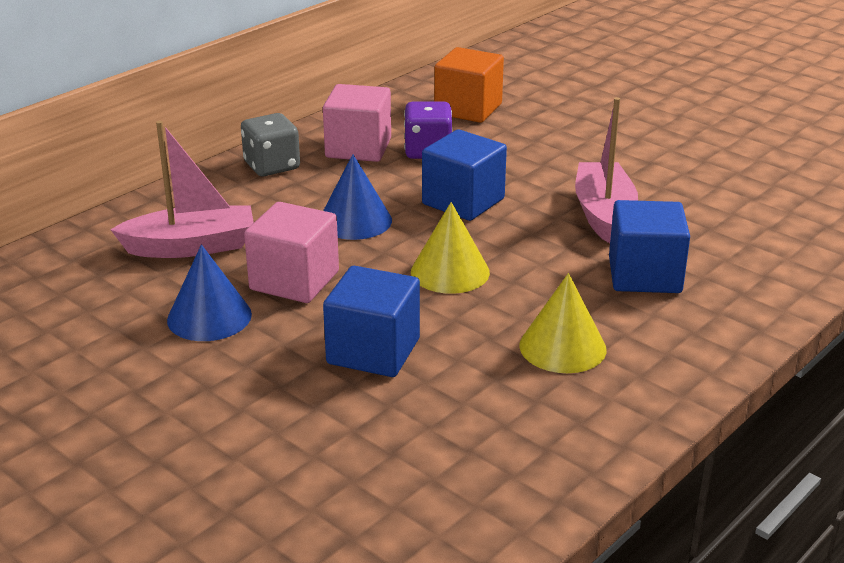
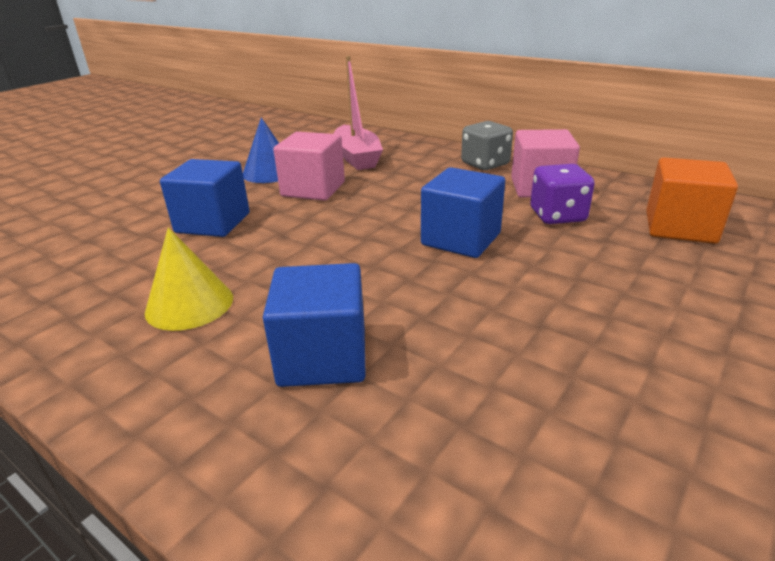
camera: 85 degrees right, 0 degrees up
blue cone [323,154,392,240] -> none
yellow cone [411,202,490,294] -> none
pink boat [575,97,638,243] -> none

